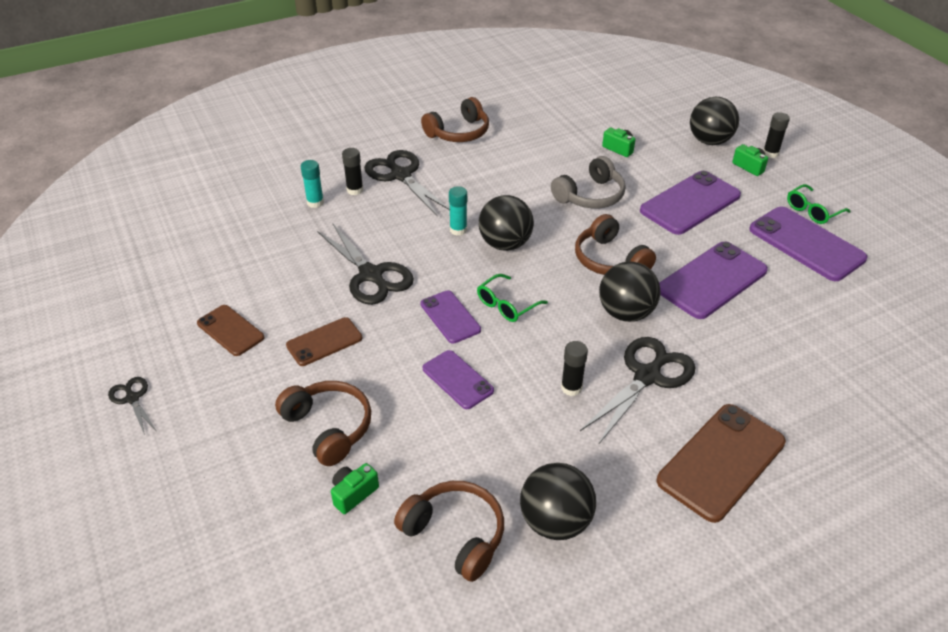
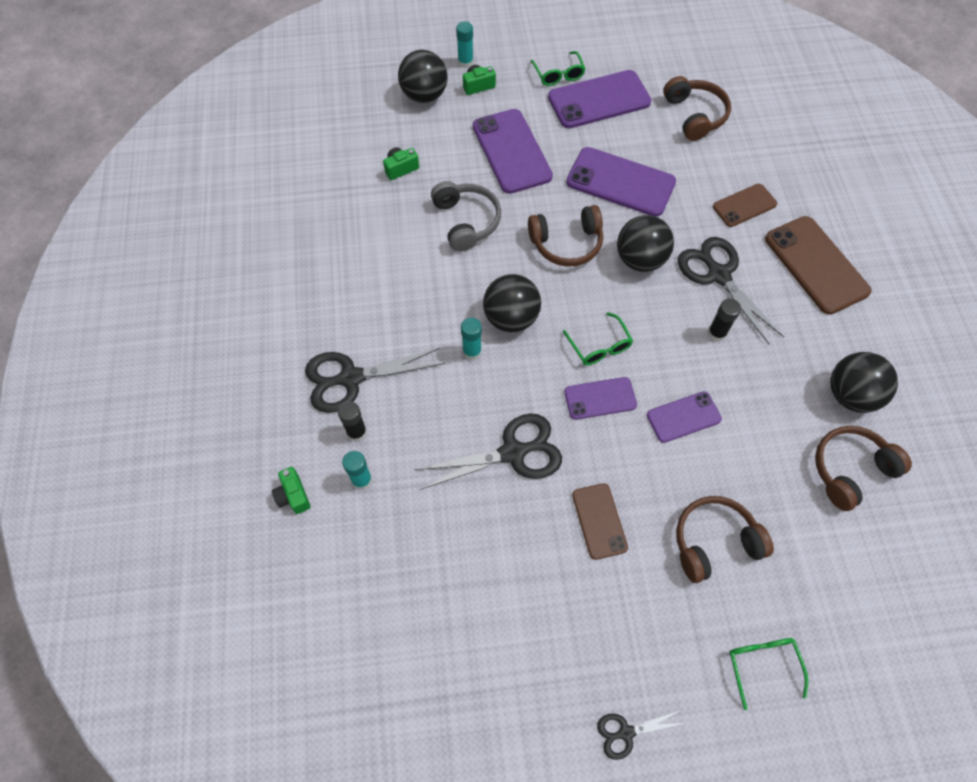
camera: 70 degrees left, 20 degrees up
brown phone [197,305,264,356] -> brown phone moved to [713,184,777,227]
green camera [331,463,379,514] -> green camera moved to [272,467,311,514]
brown headphones [421,97,489,142] -> brown headphones moved to [663,76,731,141]
purple phone [659,242,768,319] -> purple phone turned 45 degrees counterclockwise [566,147,676,217]
black glue stick [763,112,790,158] -> turquoise glue stick [456,21,474,68]
none -> green glasses [729,638,808,710]

